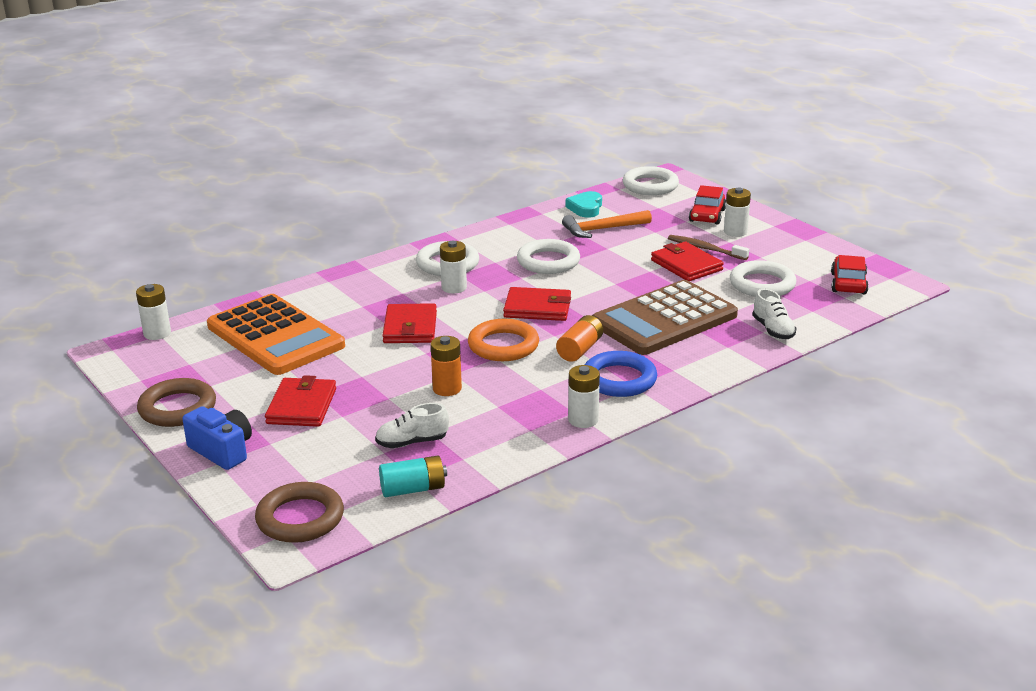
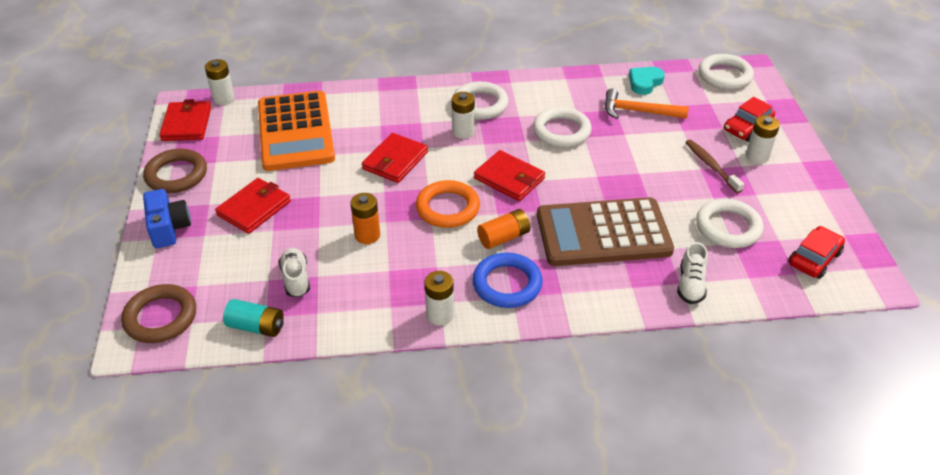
camera: 30 degrees right, 15 degrees up
white shoe [375,403,449,448] -> white shoe turned 60 degrees clockwise [279,248,310,297]
red wallet [651,241,724,281] -> red wallet moved to [159,99,211,141]

